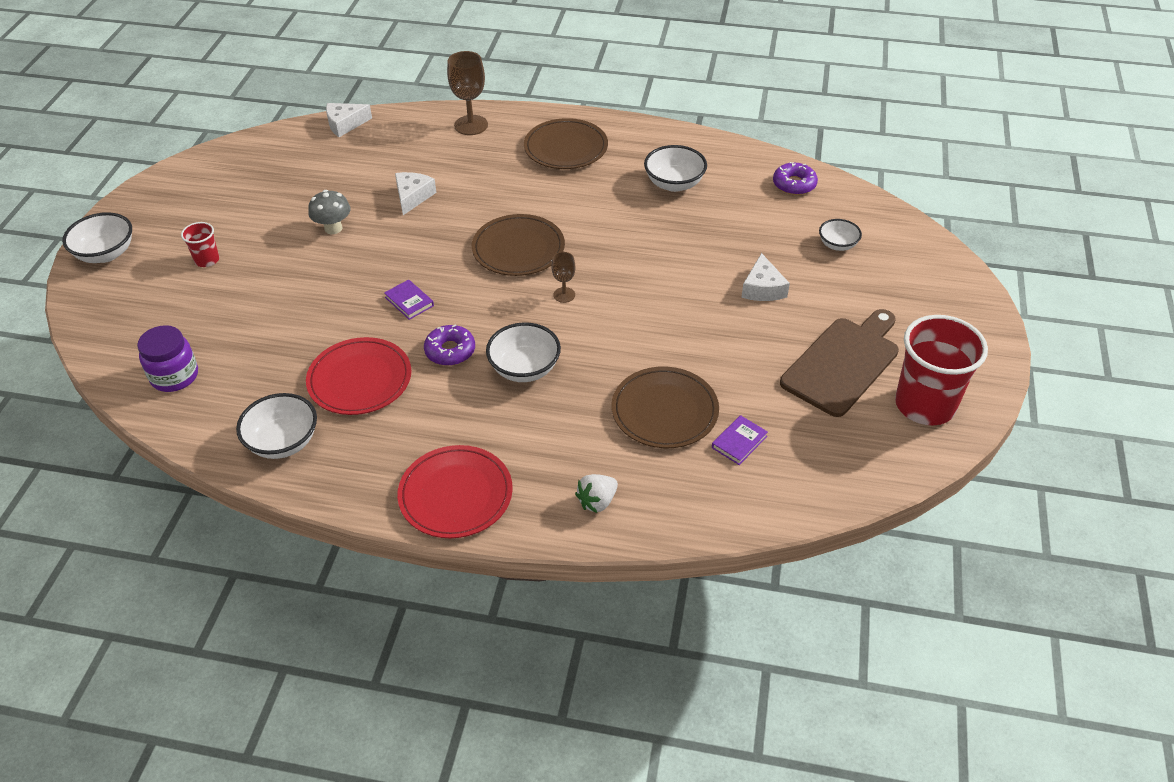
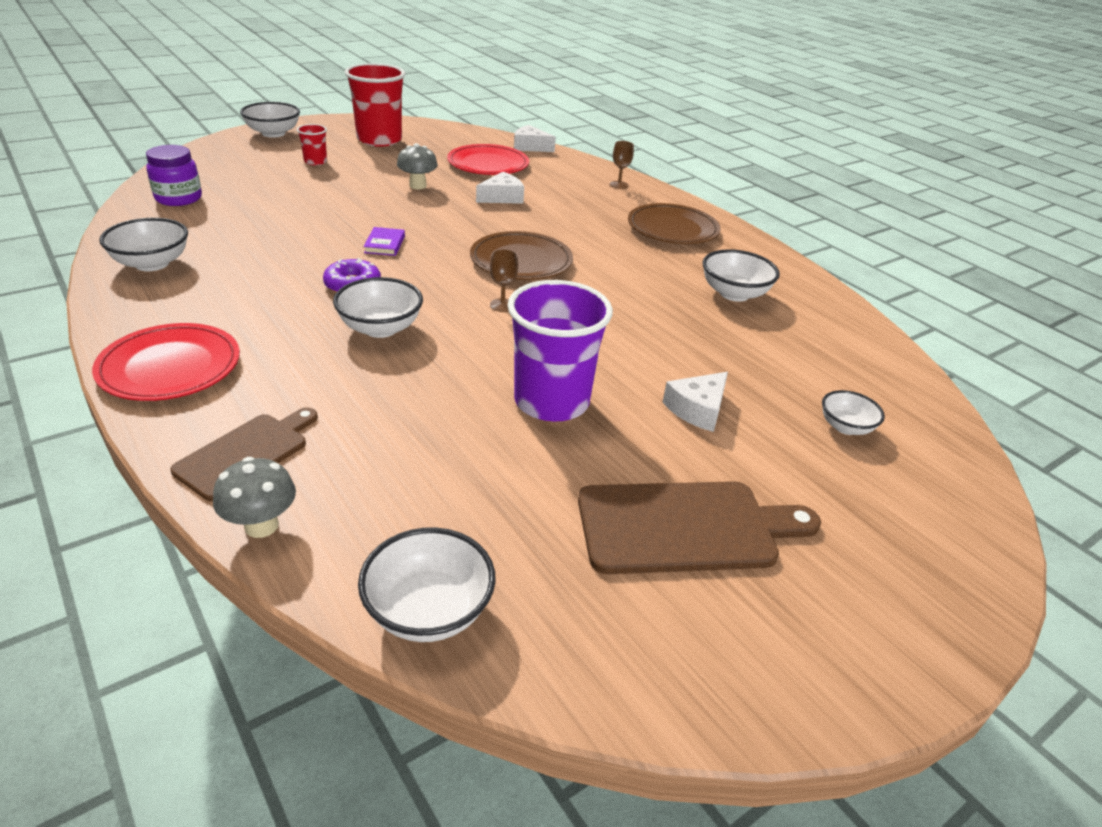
camera: 40 degrees right, 10 degrees down
red plate [306,337,411,415] -> red plate moved to [447,144,529,175]
brown goblet [447,51,488,135] -> brown goblet [610,141,634,189], size x0.55
white strawberry [575,474,618,513] -> brown cutting board [170,407,318,502]
brown plate [611,367,719,448] -> none
purple book [712,415,768,465] -> none
purple donut [773,162,818,195] -> none
red cup [895,315,988,425] -> red cup moved to [345,63,405,147]
none -> grey mushroom [213,457,296,538]
none -> white bowl [358,528,496,642]
none -> purple cup [508,280,613,421]

